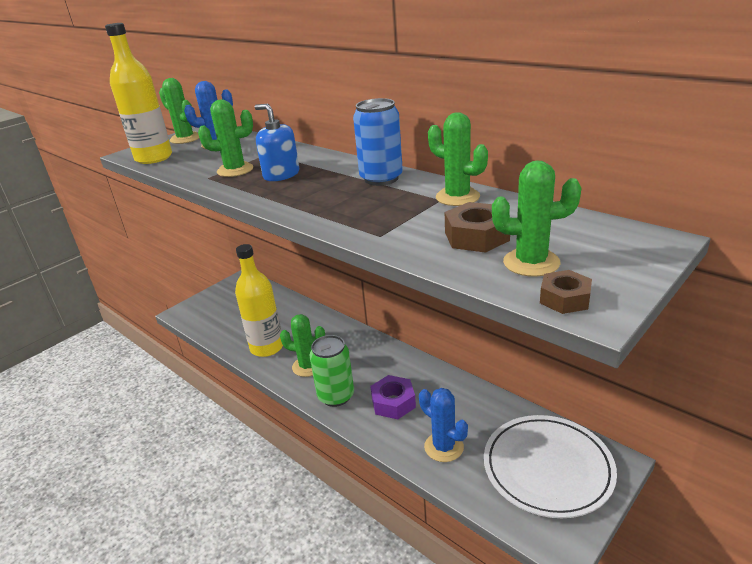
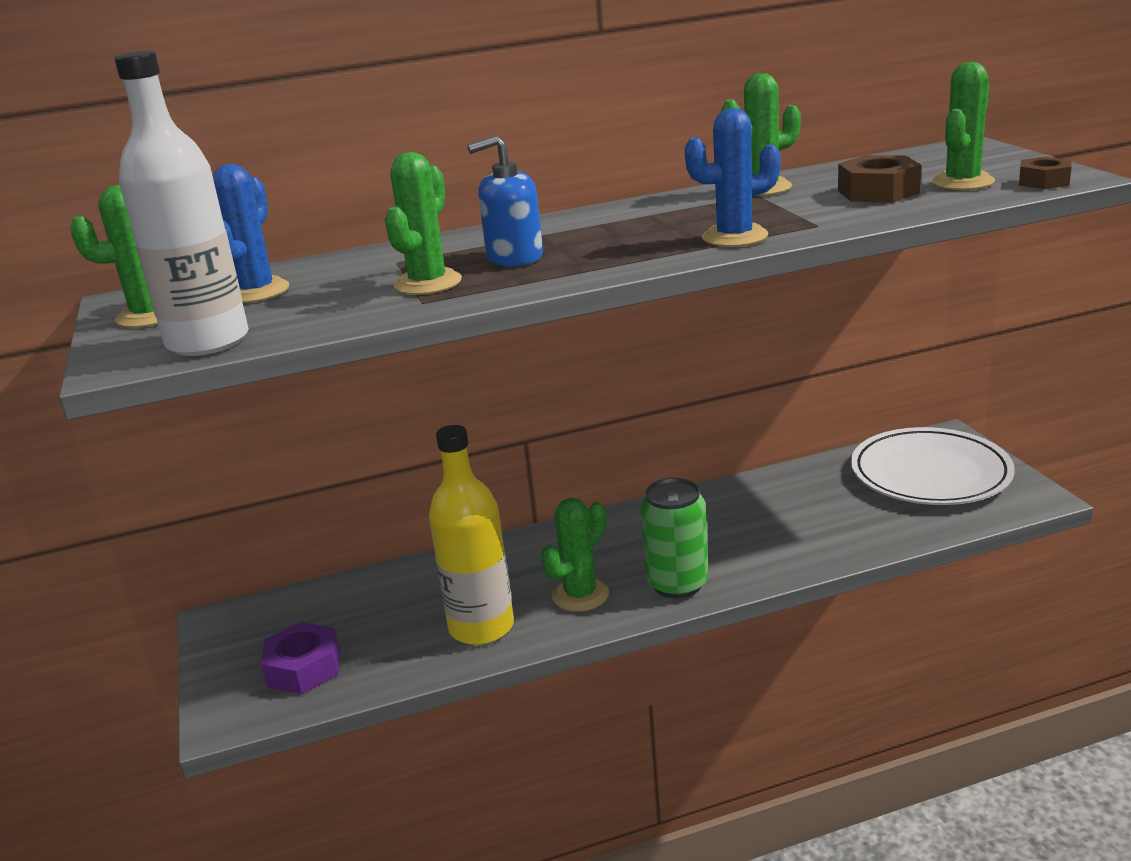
camera: 60 degrees left, 5 degrees down
yellow bottle [105,23,172,164] -> white bottle [114,51,249,356]
blue can [353,98,403,186] -> none
purple nut [370,375,416,419] -> purple nut moved to [261,622,340,694]
blue cactus [419,388,468,462] -> blue cactus moved to [685,108,780,247]

